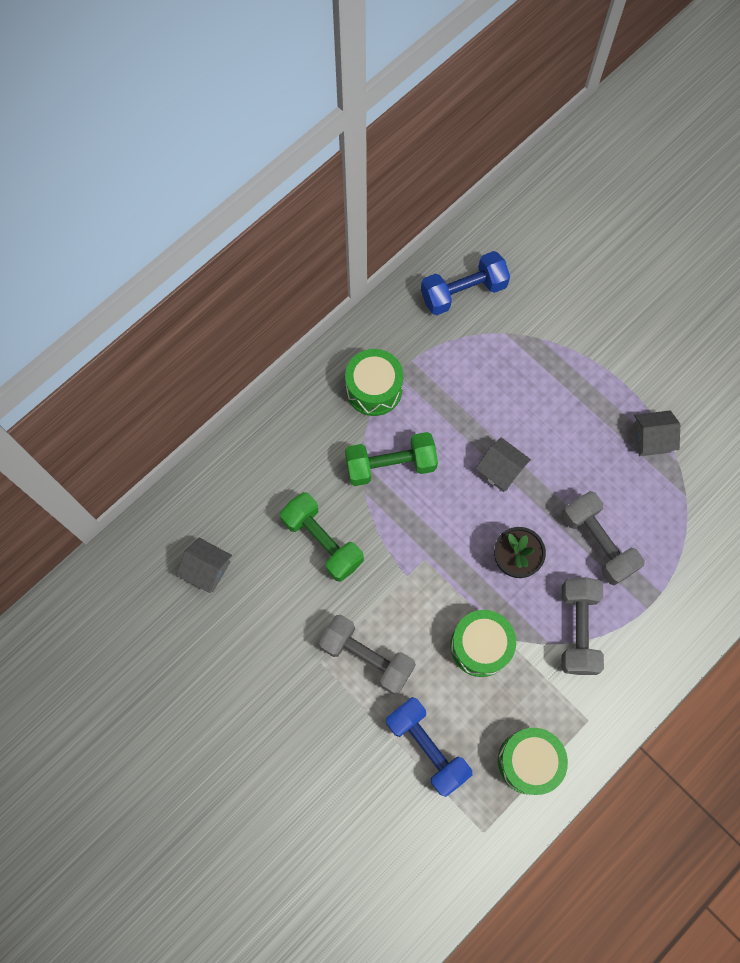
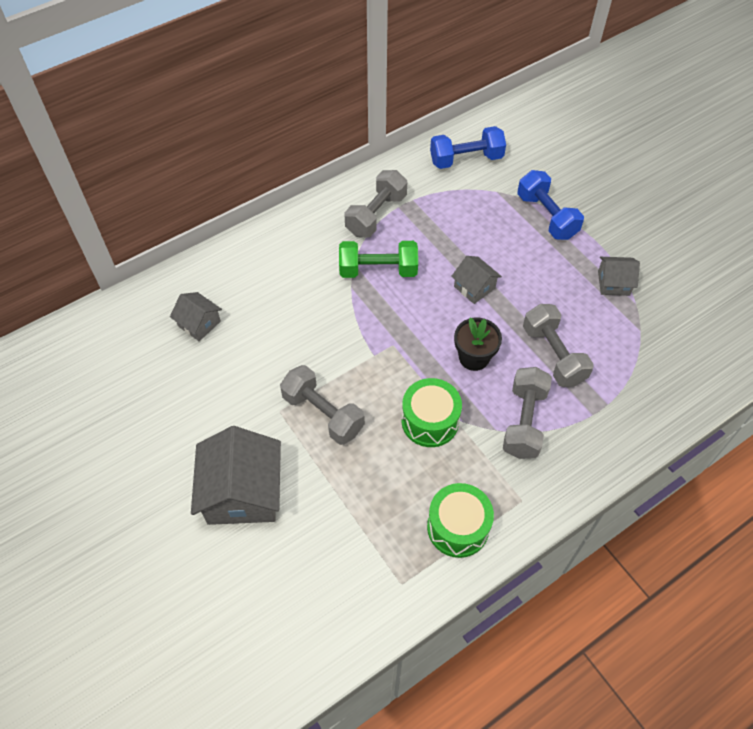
camera: 10 degrees right, 15 degrees down
green dumbbell [280,492,364,582] -> none
green drum [345,349,403,416] -> grey dumbbell [345,170,407,237]
blue dumbbell [386,697,472,797] -> blue dumbbell moved to [517,170,584,240]
none -> grey house [191,426,281,525]

